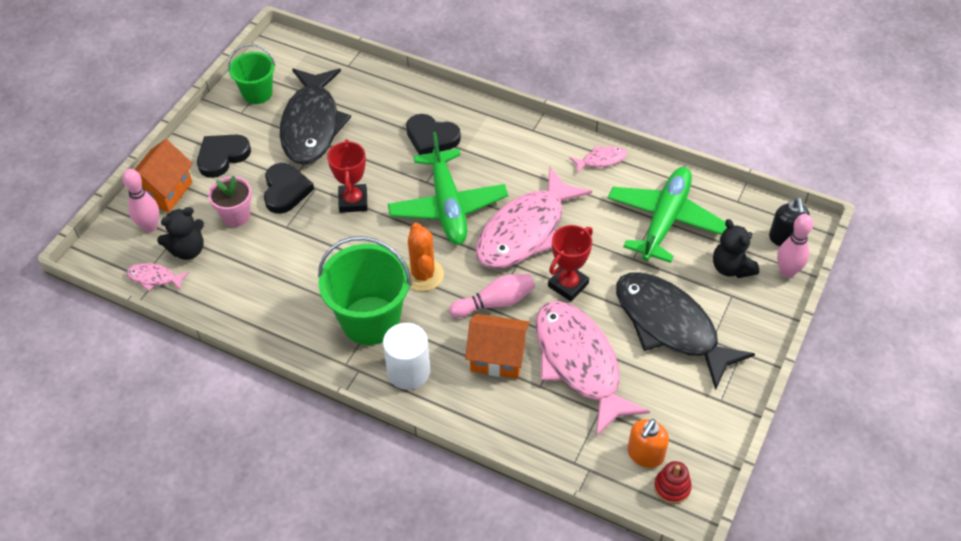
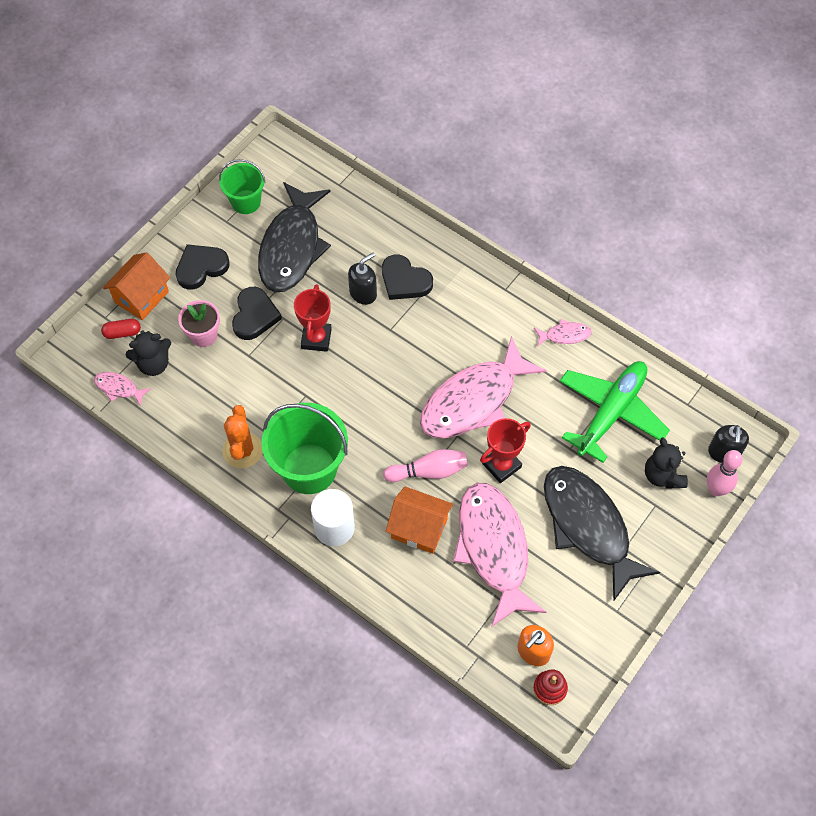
camera: 10 degrees right, 10 degrees up
pink bowling pin [122,169,159,233] -> red capsule [101,319,141,339]
green plane [388,132,508,245] -> none
orange cactus [407,223,444,291] -> orange cactus moved to [222,405,262,468]
none -> black soap dispenser [348,253,377,305]

